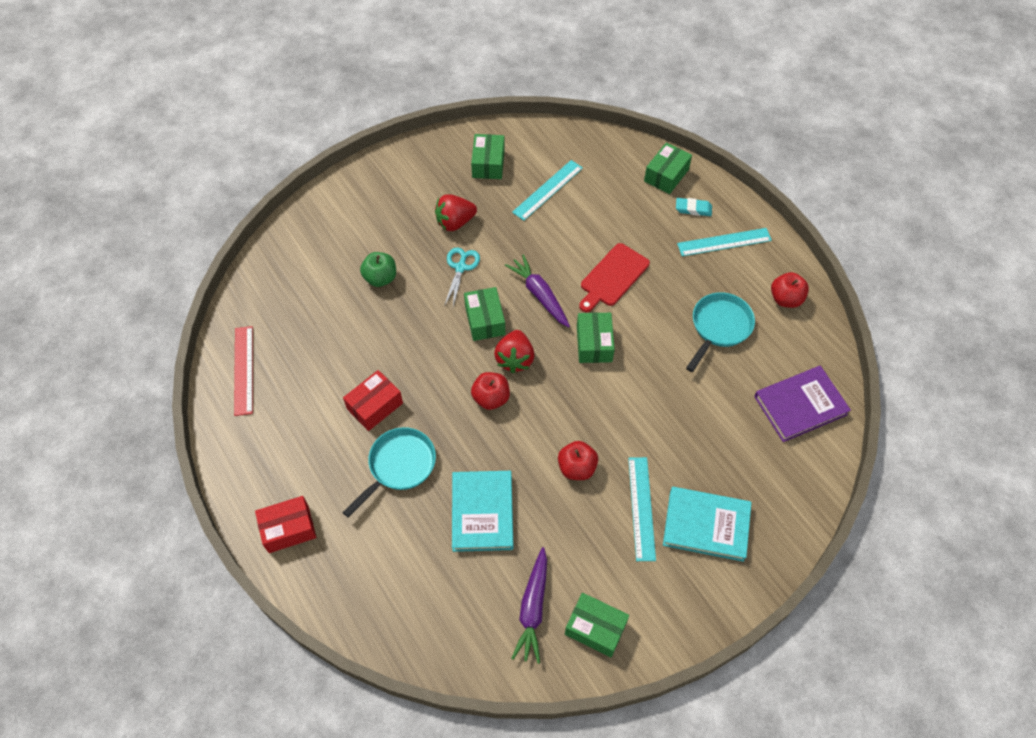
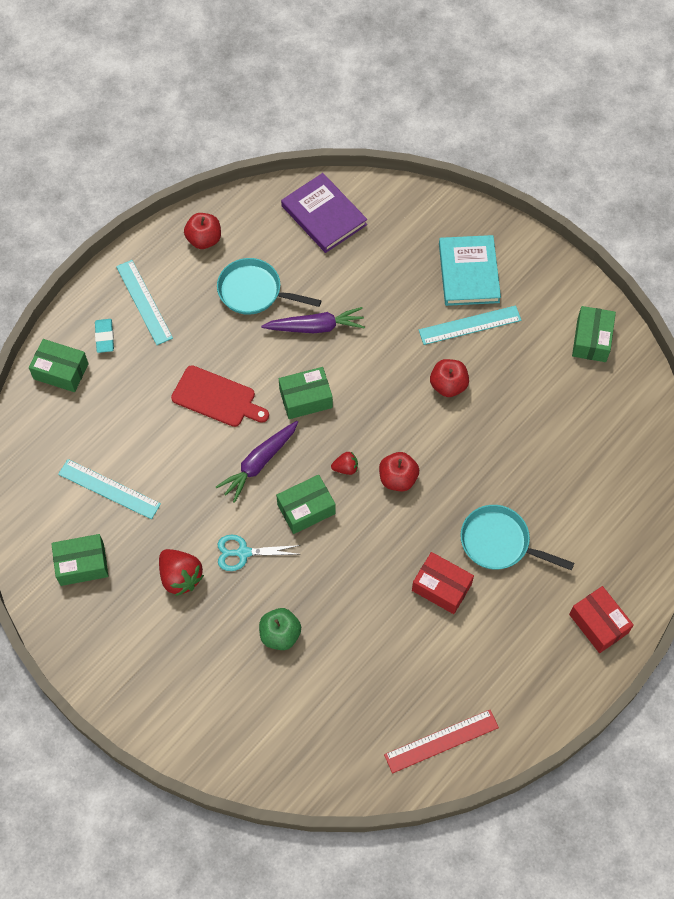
camera: 105 degrees left, 5 degrees up
turquoise book [452,471,513,552] -> none
red strawberry [494,330,535,373] -> red strawberry [331,452,358,475], size x0.55
purple carrot [511,547,547,664] -> purple carrot moved to [261,307,365,333]

